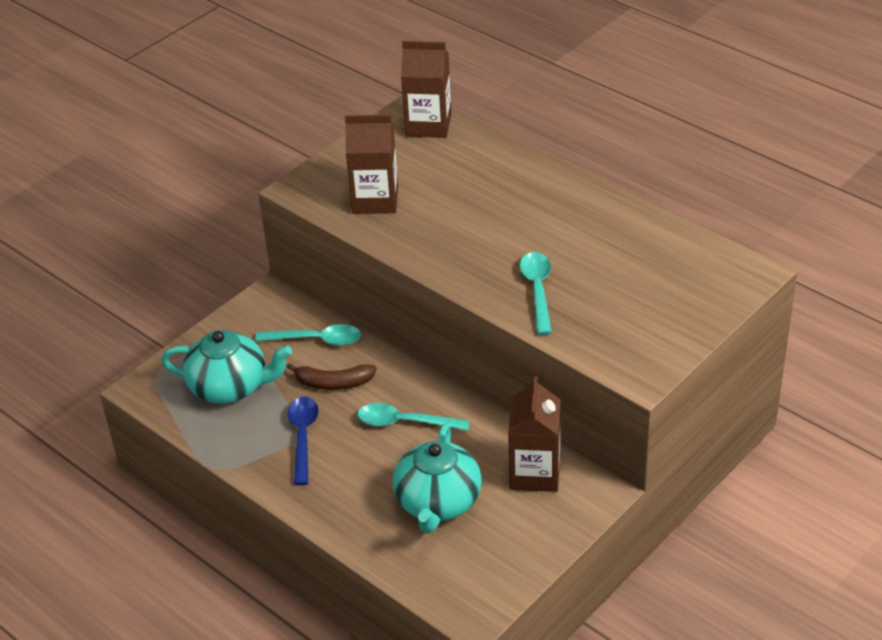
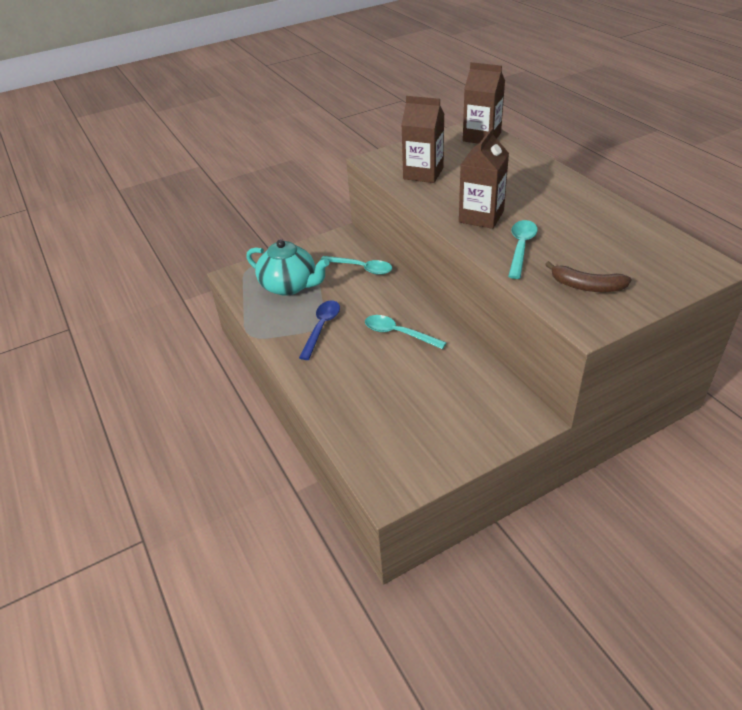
camera: 20 degrees right, 0 degrees up
brown banana [287,363,377,390] -> brown banana moved to [545,261,632,292]
turquoise teapot [392,423,482,533] -> none
brown carton [508,376,561,492] -> brown carton moved to [459,127,509,229]

